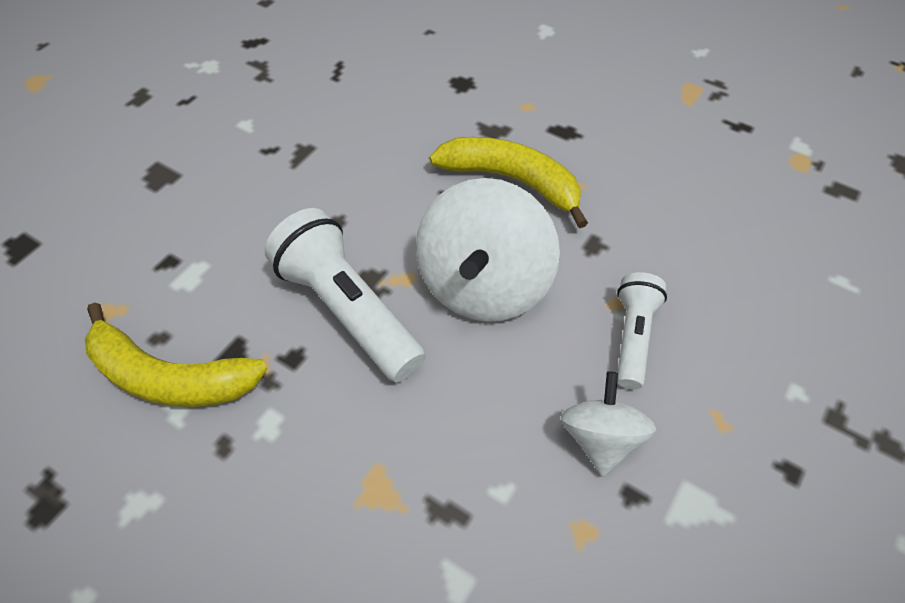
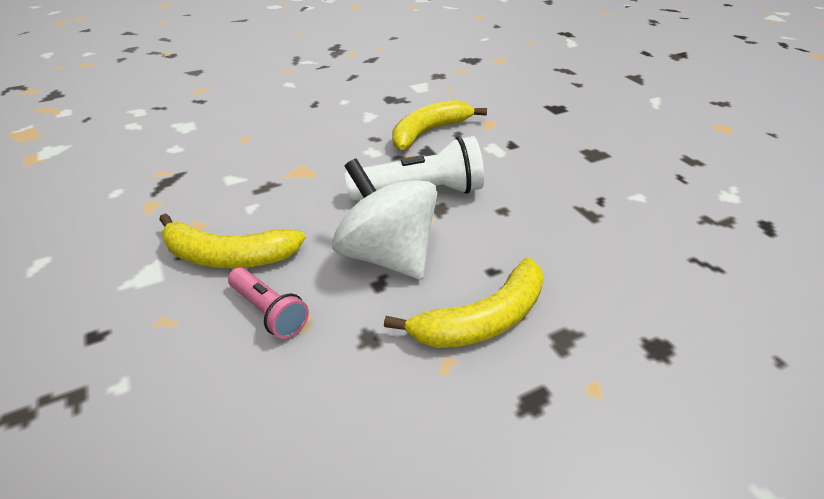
camera: 120 degrees right, 15 degrees down
white spinning top [561,371,656,477] -> yellow banana [159,213,306,268]
white flashlight [617,272,667,389] -> pink flashlight [228,267,309,339]

